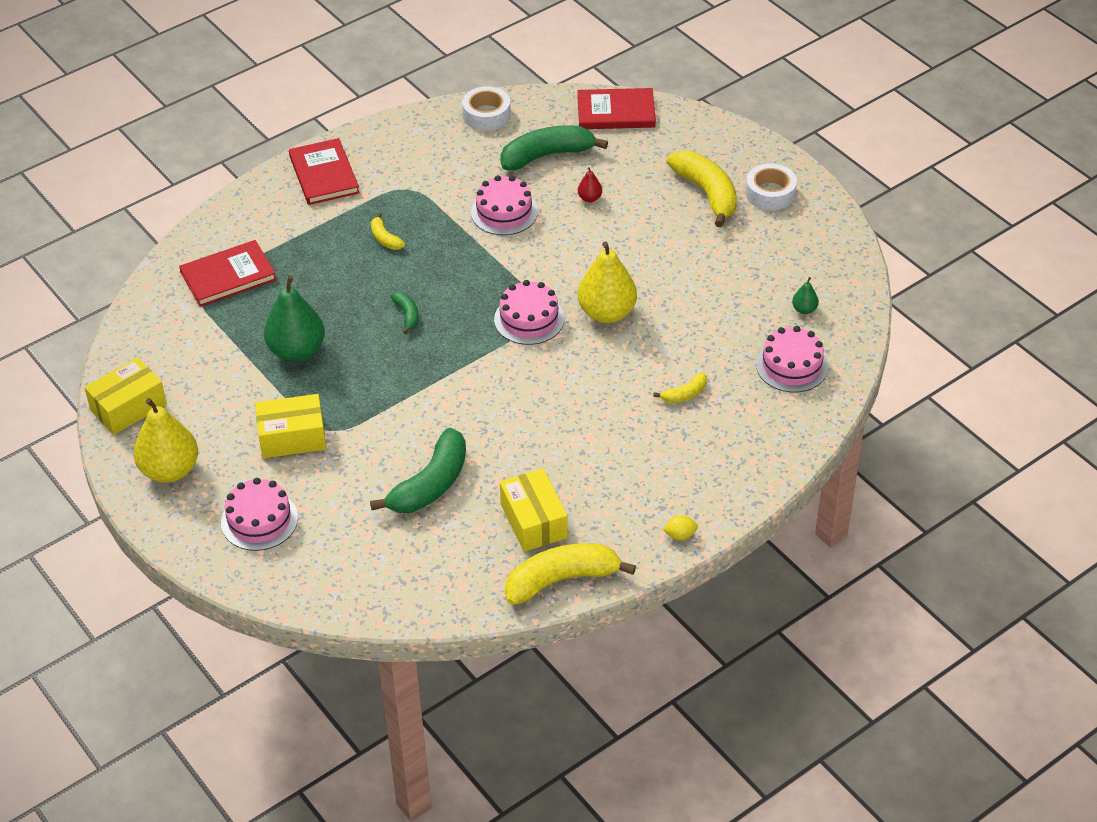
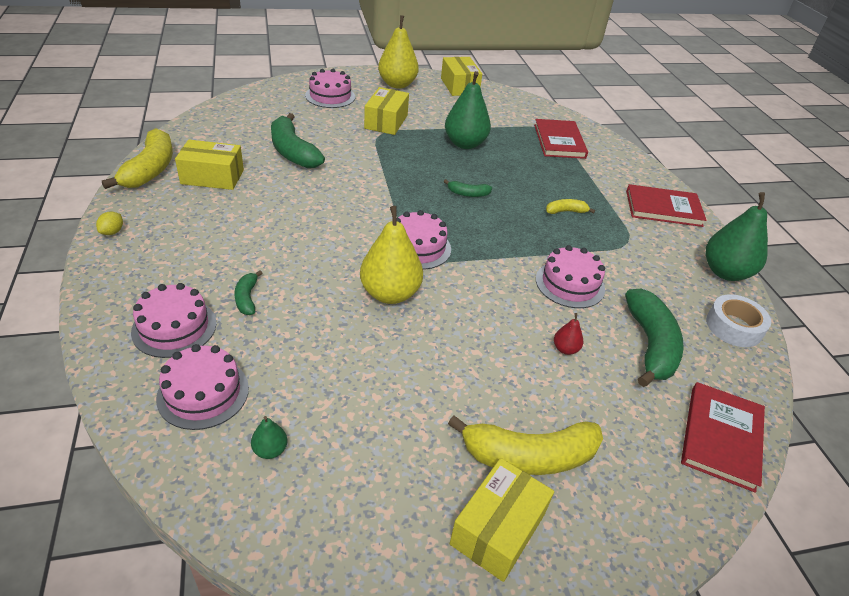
camera: 110 degrees right, 5 degrees down
yellow banana [653,372,707,403] -> green banana [234,270,263,315]
white tape [746,163,797,210] -> yellow box [450,458,554,582]
none -> pink cake [131,283,216,358]
none -> green pear [705,192,768,281]

